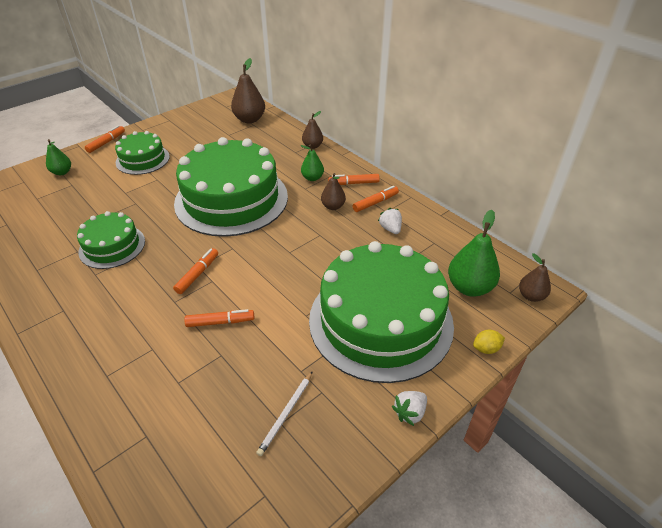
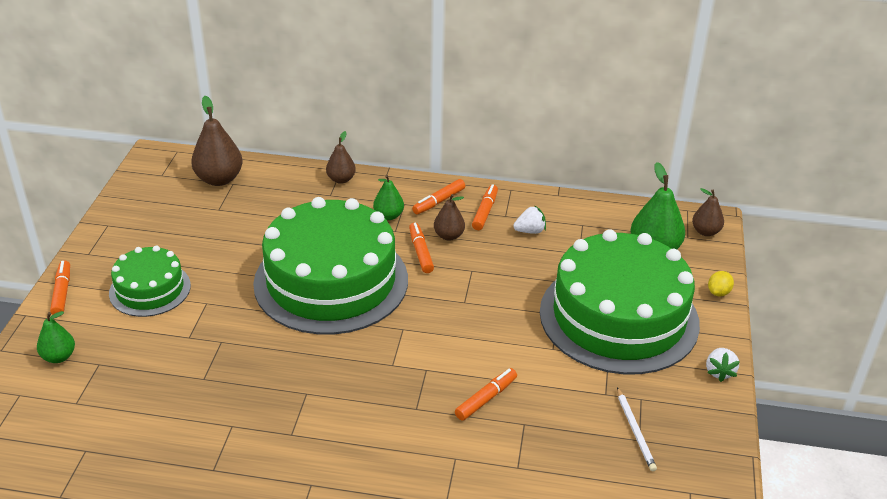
camera: 40 degrees left, 5 degrees down
green cake [77,211,145,269] -> none
orange marker [173,248,218,294] -> orange marker moved to [409,223,434,273]
white strawberry [378,208,402,234] -> white strawberry turned 135 degrees clockwise [513,205,546,234]

